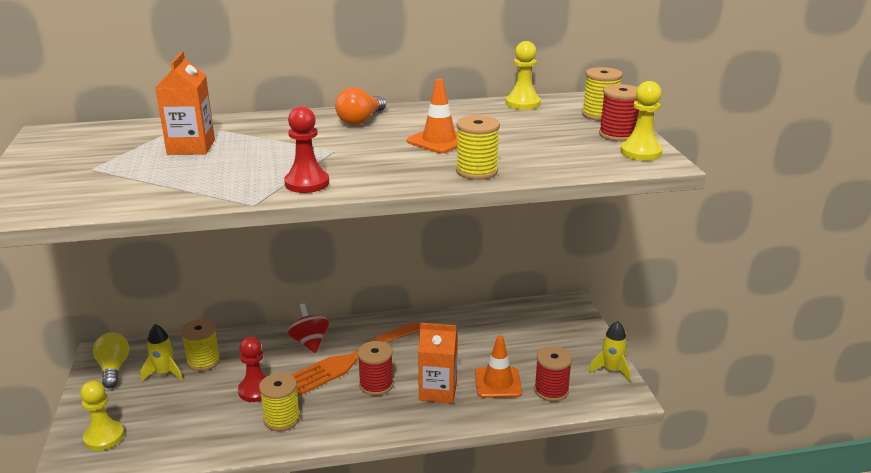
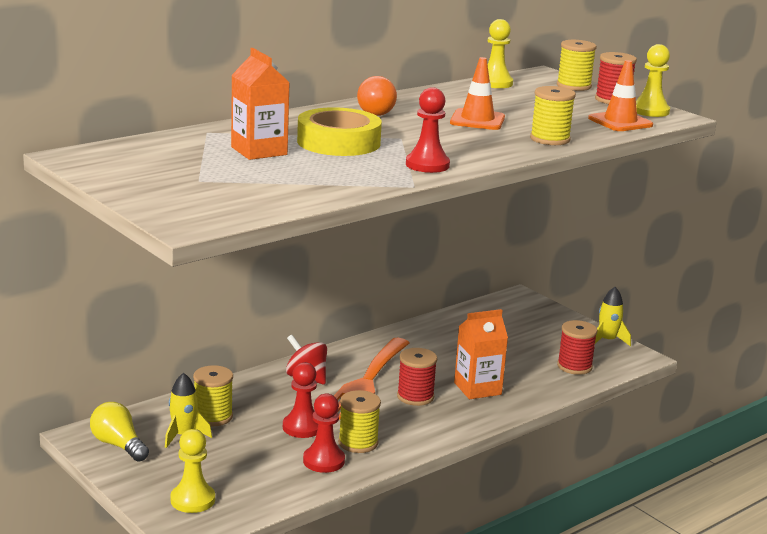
camera: 30 degrees left, 5 degrees down
orange traffic cone [475,336,522,398] -> orange traffic cone moved to [588,60,653,131]
none -> yellow tape [297,107,382,156]
none -> red pawn [303,393,345,473]

